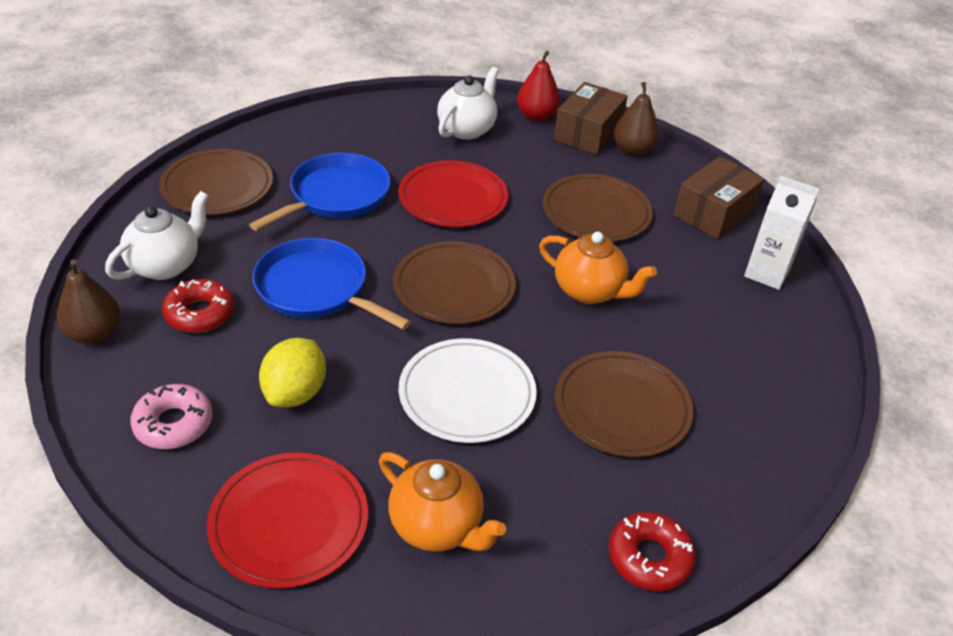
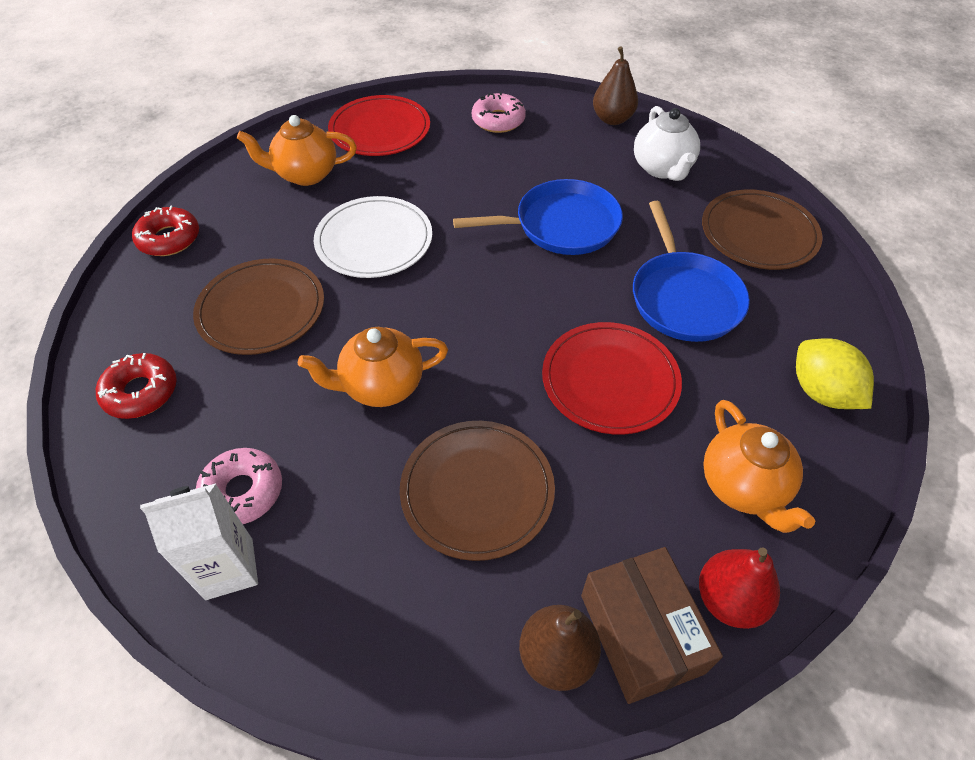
camera: 135 degrees right, 10 degrees up
red donut [162,279,234,333] -> red donut moved to [96,353,177,419]
yellow lemon [259,338,326,407] -> yellow lemon moved to [796,338,874,409]
brown plate [393,241,516,324] -> none
white teapot [437,67,499,140] -> orange teapot [703,400,815,533]
brown box [673,156,764,239] -> none
none -> pink donut [196,448,282,524]

